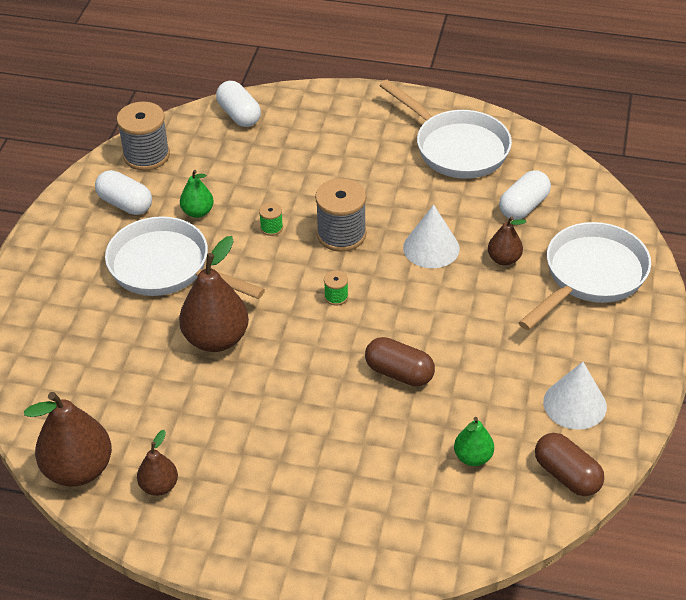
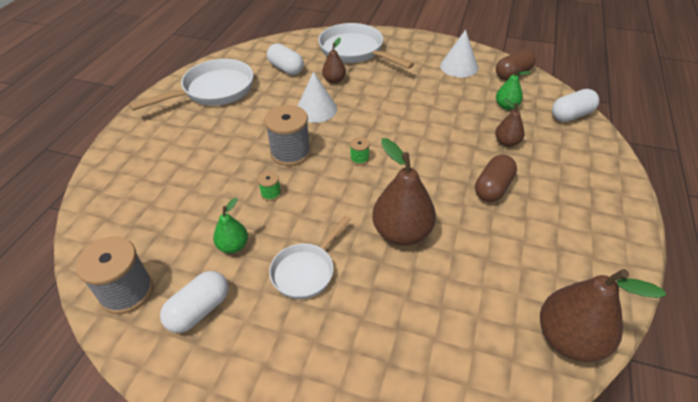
camera: 85 degrees left, 0 degrees up
white pan [105,216,265,299] -> white pan [269,216,351,299], size x0.62
brown pear [137,430,178,496] -> brown pear moved to [495,98,525,147]
white capsule [216,81,261,127] -> white capsule moved to [552,89,599,122]
brown capsule [365,337,435,387] -> brown capsule moved to [475,155,517,202]

